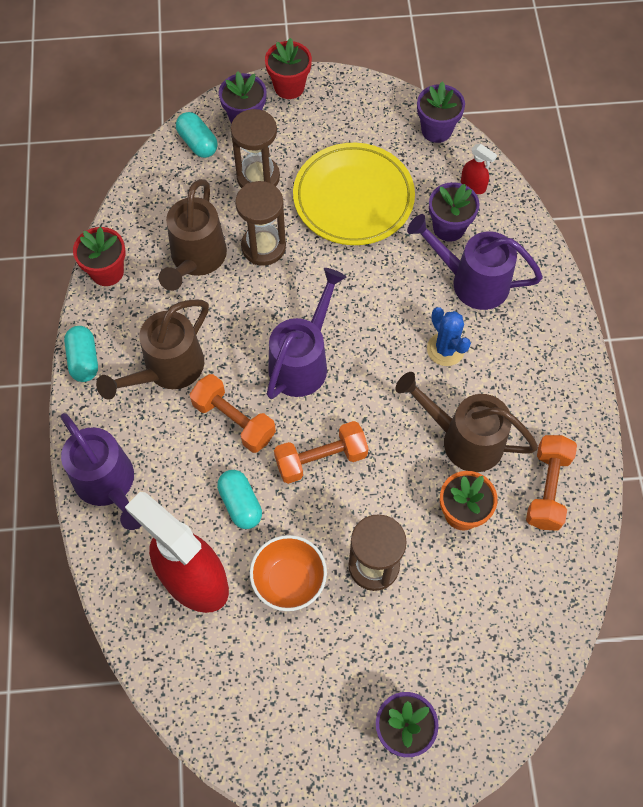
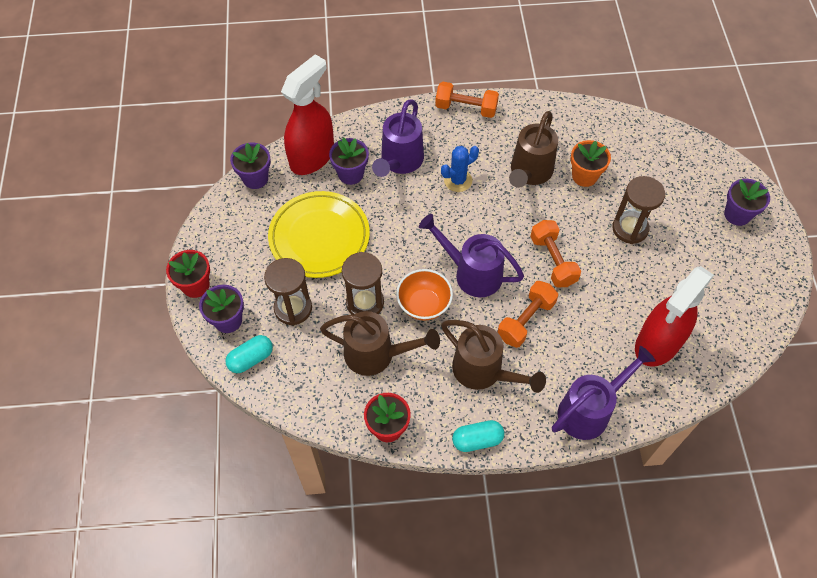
camera: 90 degrees left, 5 degrees down
turquoise capsule [217,470,262,529] -> none
orange bowl [250,535,327,611] -> orange bowl moved to [396,269,453,321]
red spray bottle [461,144,497,194] -> red spray bottle [281,54,334,175], size x2.48
orange dumbbell [526,435,577,531] -> orange dumbbell moved to [435,82,499,118]

